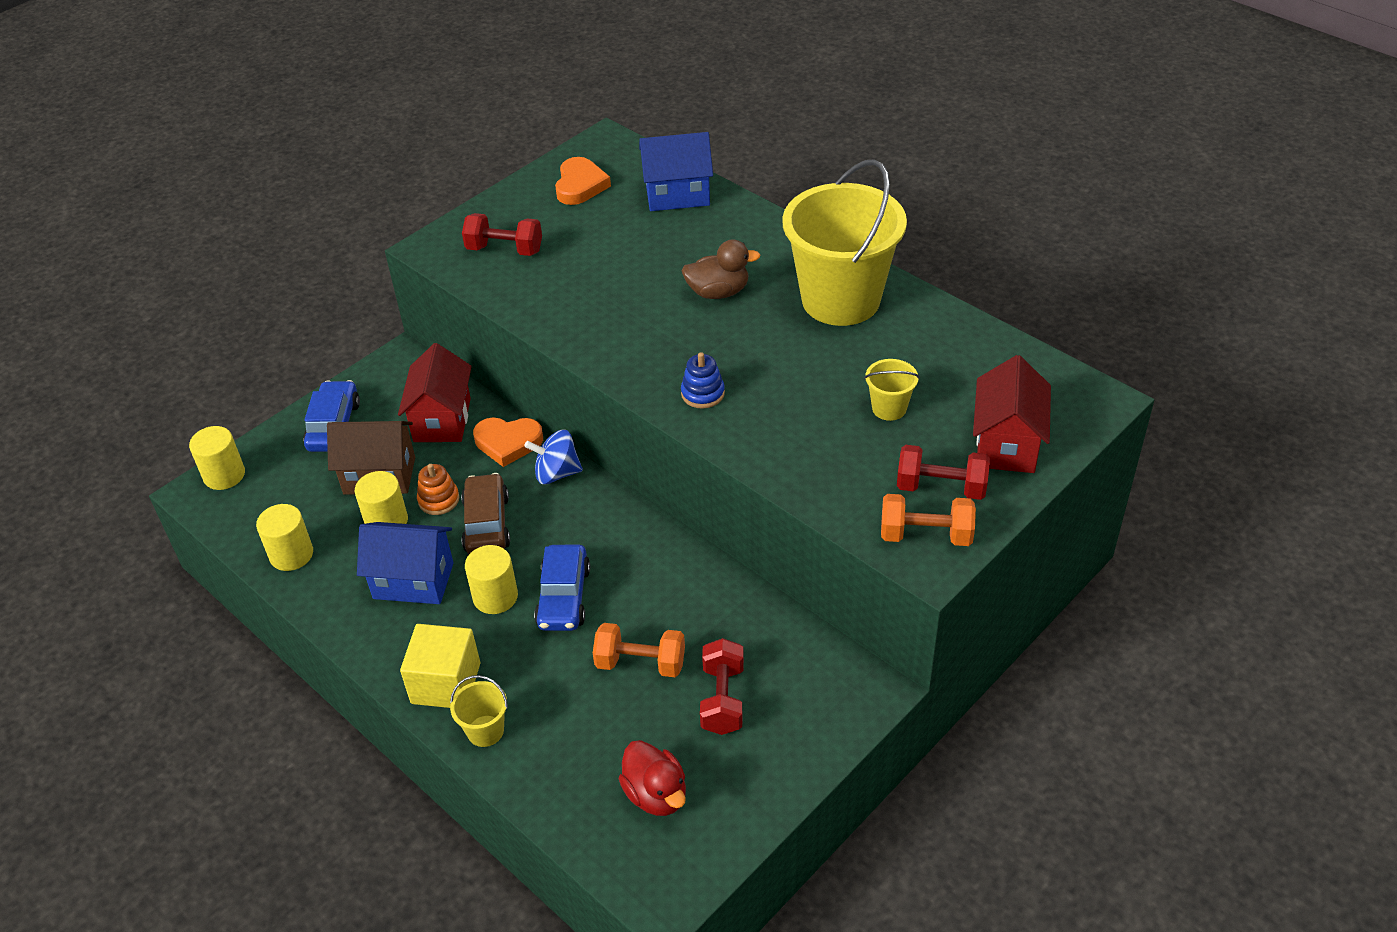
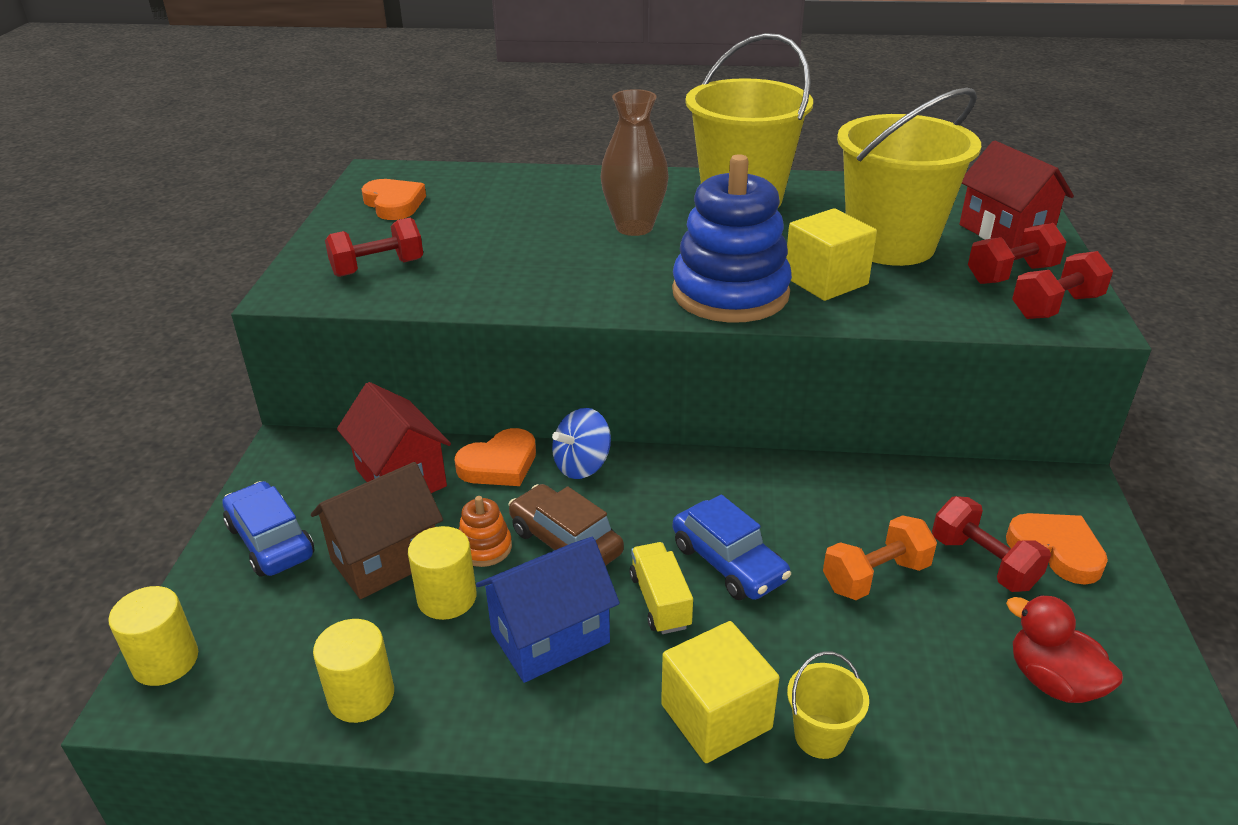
camera: 40 degrees left, 10 degrees down
yellow cylinder [465,545,518,614] -> yellow truck [629,542,693,634]
red duck [619,740,686,816] -> red duck turned 150 degrees counterclockwise [1006,595,1123,703]
blue house [639,132,713,211] -> none
blue stacking toy [681,352,725,408] -> blue stacking toy [672,154,792,323], size x2.37
brown duck [682,240,760,299] -> brown vase [600,89,669,236]
yellow bucket [864,359,919,421] -> yellow bucket [837,88,981,266], size x2.46
orange dumbbell [881,494,976,546] -> red dumbbell [1012,251,1113,319]
none -> yellow cube [786,208,877,301]
none -> orange heart [1006,513,1108,585]

